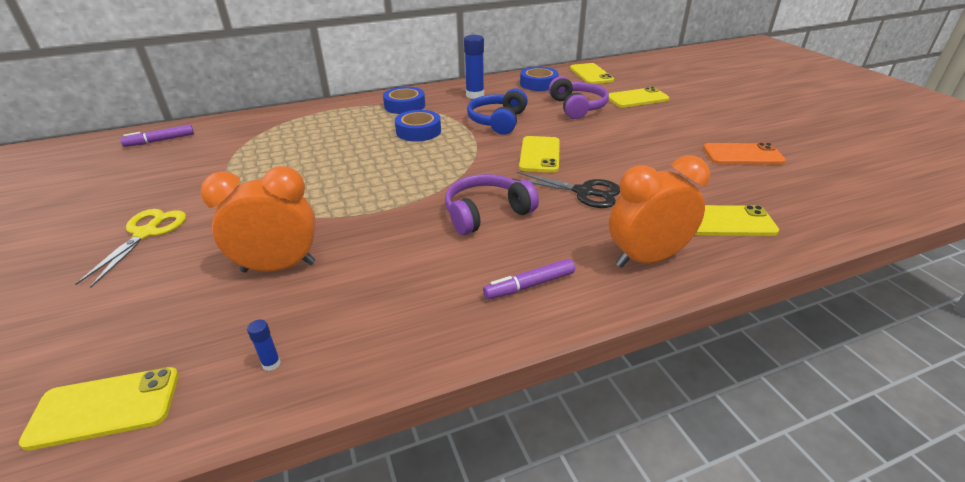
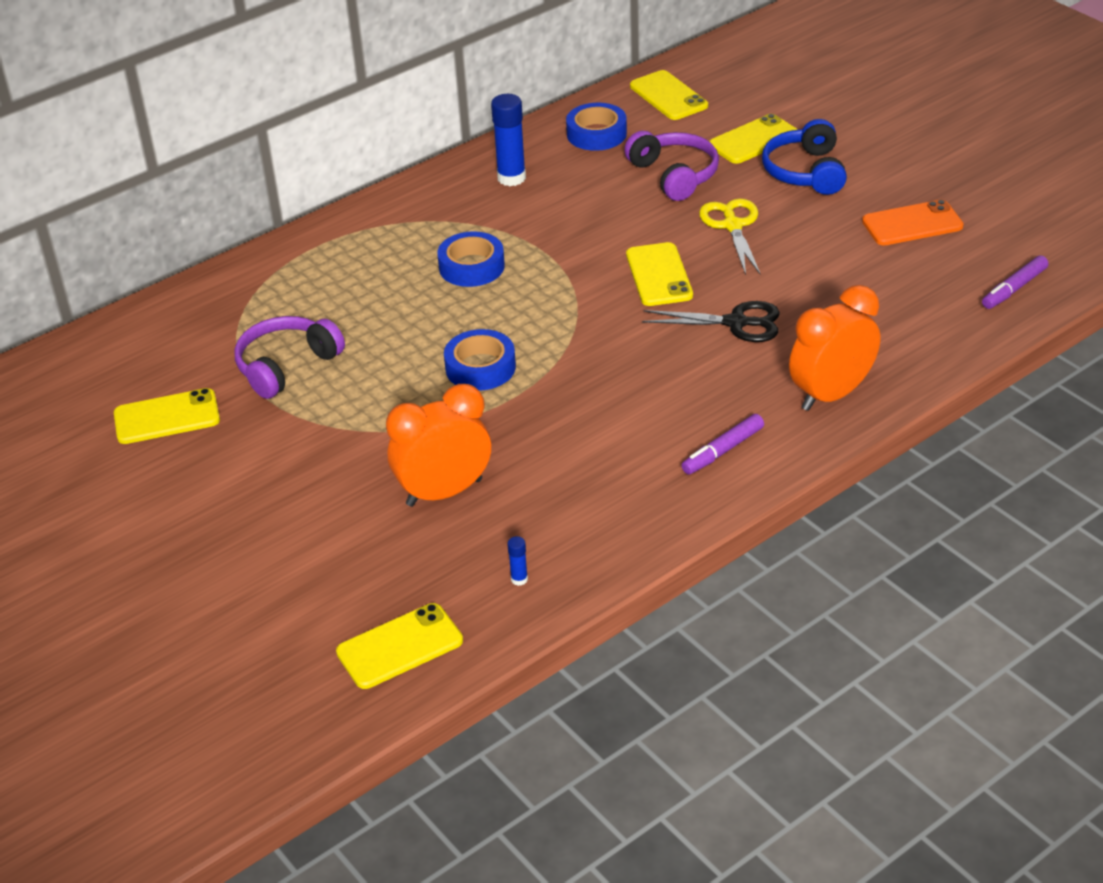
camera: 15 degrees left, 5 degrees up
yellow scissors [75,209,186,288] -> yellow scissors moved to [699,199,761,275]
purple marker [120,124,194,147] -> purple marker moved to [982,255,1048,309]
blue tape [383,87,425,114] -> blue tape moved to [444,329,516,390]
purple headphones [445,174,539,235] -> purple headphones moved to [234,316,345,399]
blue headphones [467,89,528,135] -> blue headphones moved to [762,119,847,195]
yellow phone [695,205,779,236] -> yellow phone moved to [114,388,220,444]

